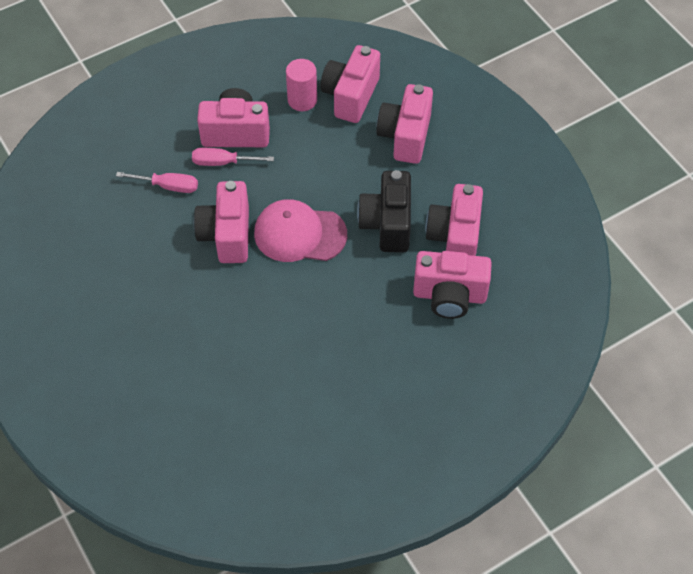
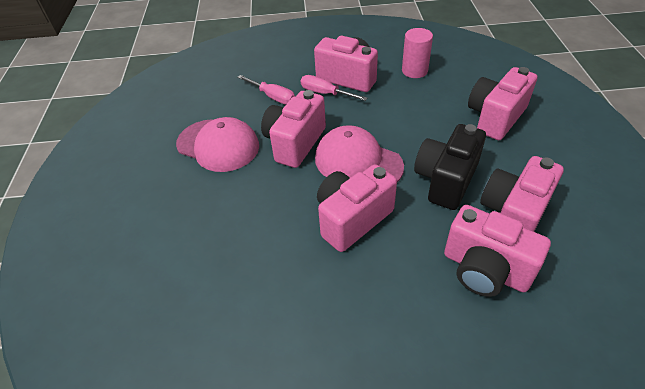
camera: 30 degrees right, 10 degrees down
pink camera [320,45,380,123] -> pink camera moved to [317,164,397,252]
none -> pink cap [176,117,259,172]

